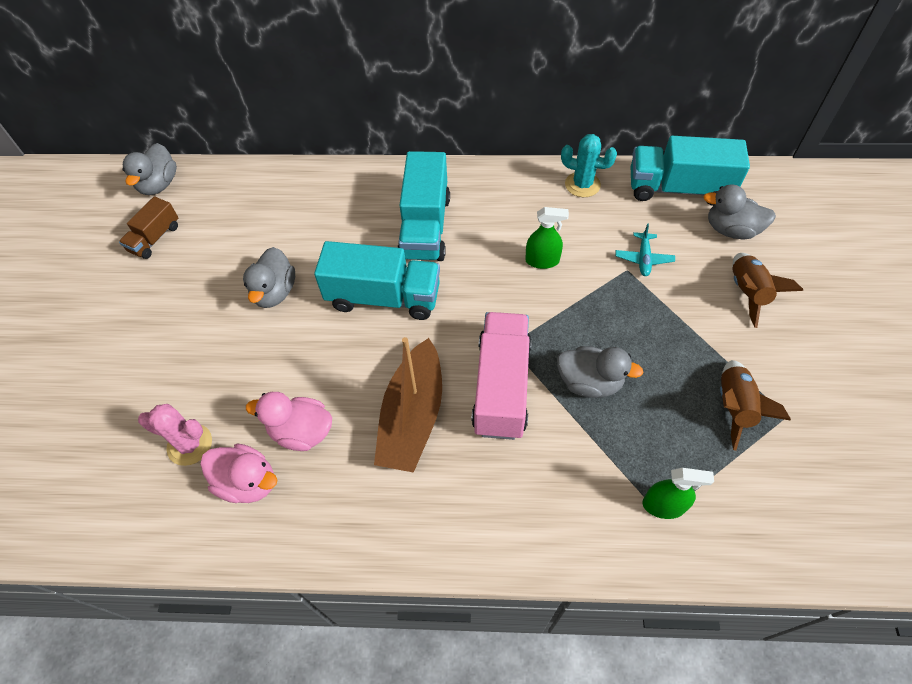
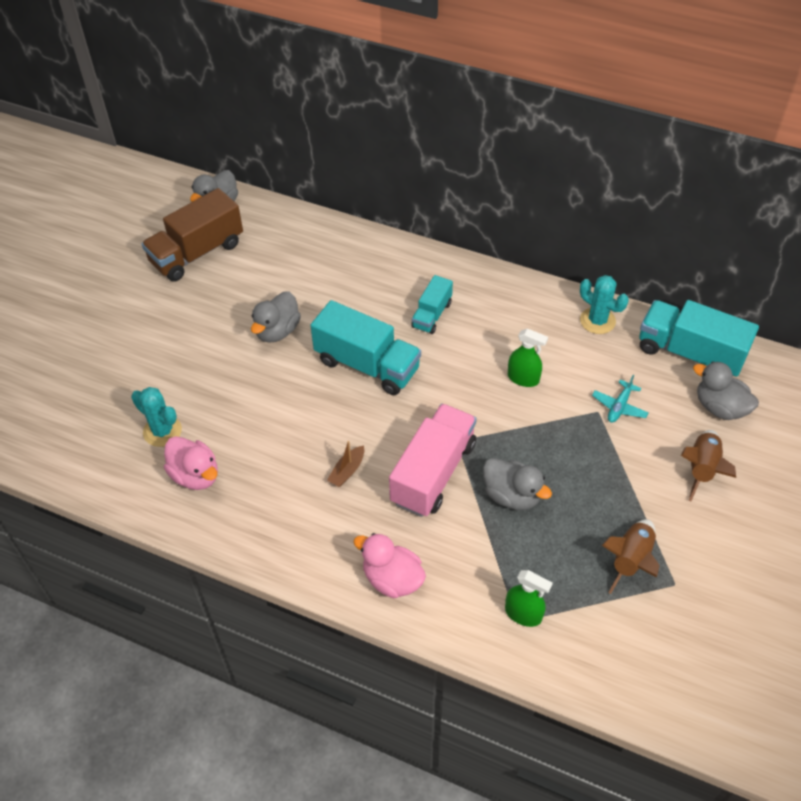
camera: 20 degrees right, 5 degrees down
brown truck [119,196,178,259] -> brown truck [142,188,243,281], size x1.80
pink cactus [138,404,212,466] -> turquoise cactus [131,387,182,447]
pink duck [246,392,332,451] -> pink duck moved to [354,533,426,598]
brown boat [374,337,442,473] -> brown boat [327,441,364,487], size x0.42
turquoise truck [397,151,450,261] -> turquoise truck [411,275,453,334], size x0.56

